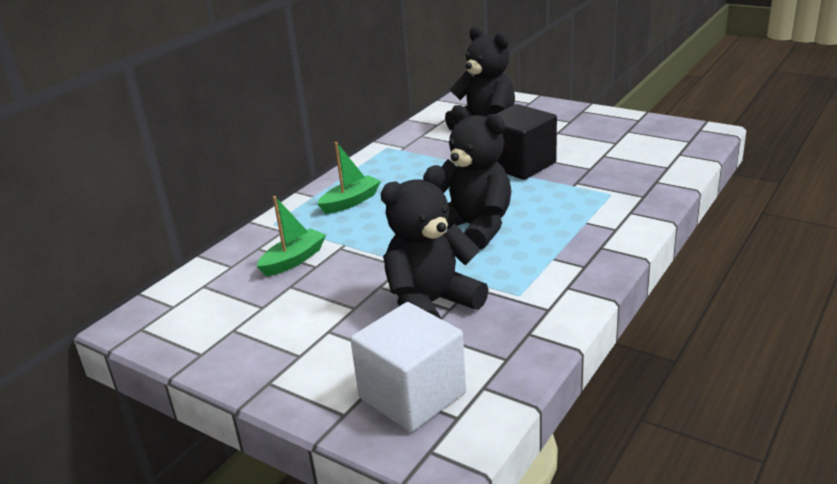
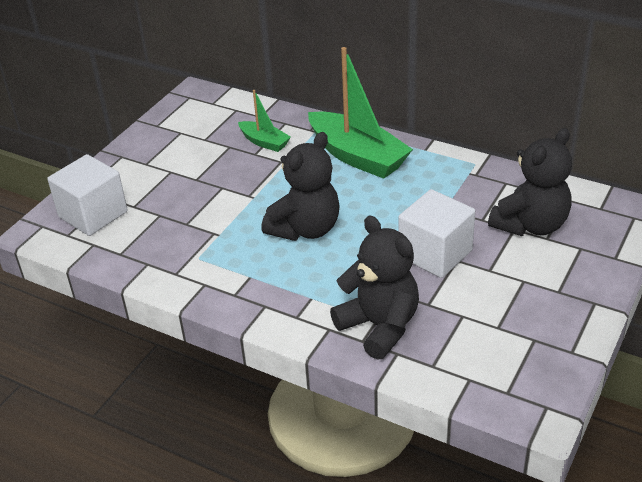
camera: 85 degrees right, 10 degrees up
green boat [317,142,381,214] -> green boat [308,47,413,179], size x1.96
black teddy bear [381,165,489,319] -> black teddy bear moved to [330,216,419,360]
black cube [497,104,557,180] -> white cube [398,189,475,278]

